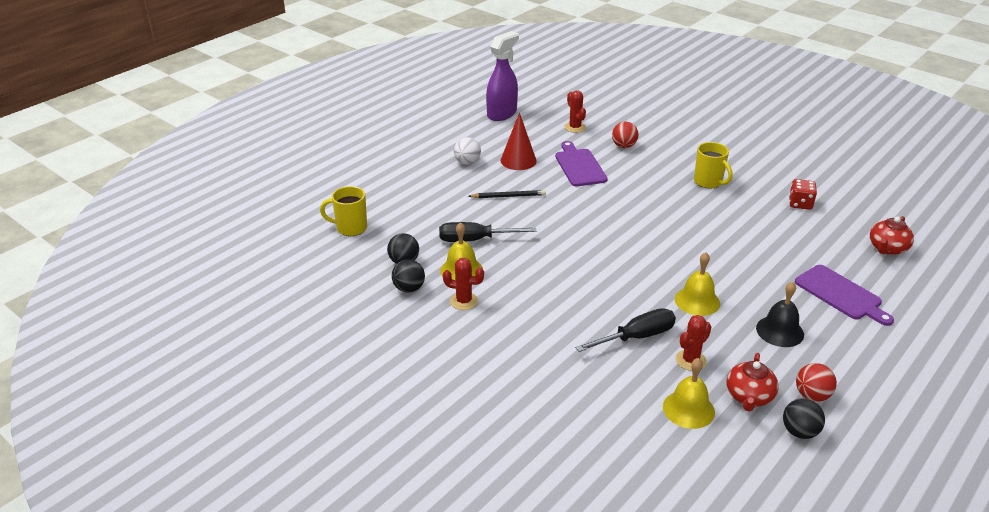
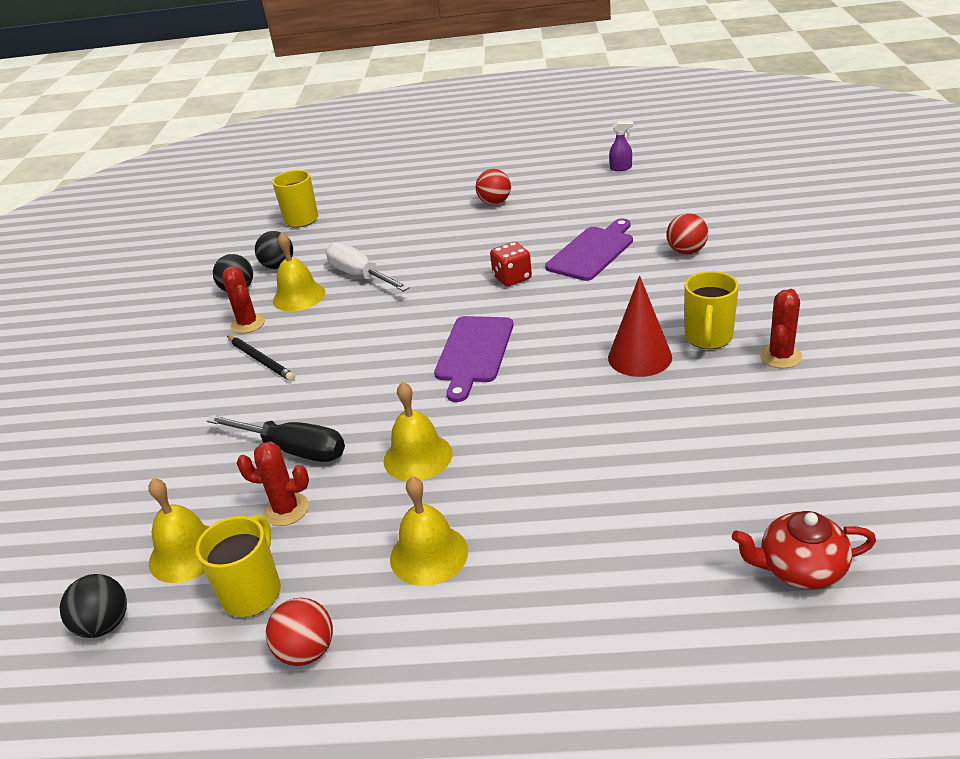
camera: 55 degrees right, 0 degrees up
black screwdriver [439,222,536,242] -> white screwdriver [326,242,410,292]
white ball [454,137,481,165] -> red ball [476,169,511,205]
black pencil [468,190,546,198] -> black pencil moved to [227,336,295,381]
purple spray bottle [486,31,519,121] -> purple spray bottle [609,121,633,171], size x0.43
red cone [501,112,537,170] -> red cone moved to [608,276,672,377]
red cactus [564,91,586,133] -> red cactus moved to [759,289,803,368]
red teapot [727,353,779,412] -> yellow mug [195,514,281,617]
black bell [756,282,804,347] -> yellow bell [390,476,468,586]
black ball [783,398,825,439] -> black ball moved to [60,574,127,638]
red dice [789,179,817,210] -> red dice moved to [490,242,532,286]
purple cutting board [795,265,894,326] -> purple cutting board moved to [434,316,514,402]

